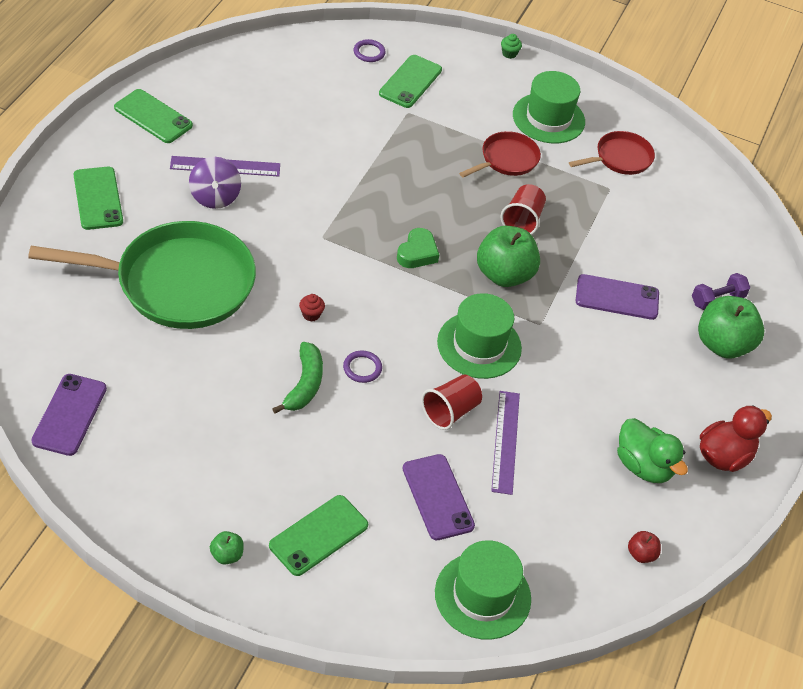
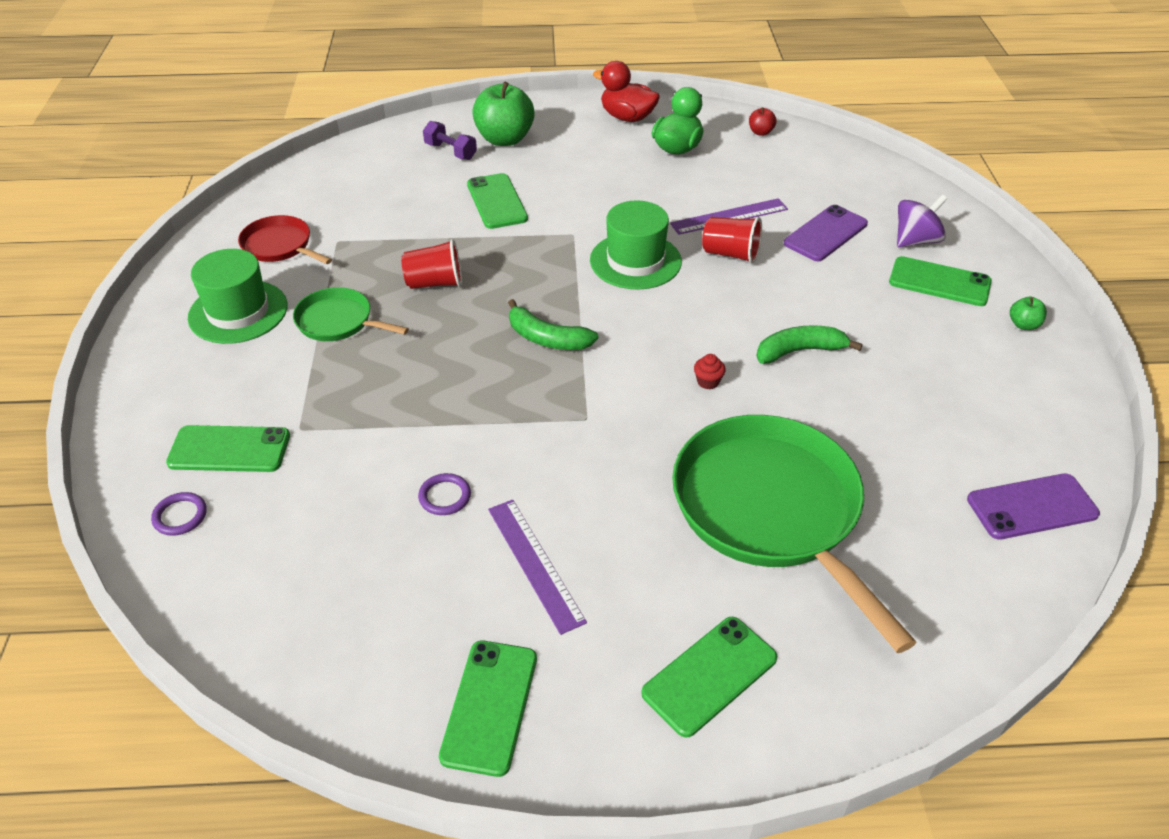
camera: 110 degrees left, 5 degrees down
purple spinning top [189,157,241,209] -> purple spinning top moved to [897,194,947,248]
purple ring [343,351,382,383] -> purple ring moved to [418,473,471,515]
green heart [397,228,439,268] -> green banana [508,299,599,350]
green hat [435,540,531,640] -> none
red pan [459,131,541,178] -> green pan [293,287,409,341]
green apple [477,226,540,287] -> none
green cupcake [501,34,522,59] -> none
purple phone [576,274,659,320] -> green phone [467,173,528,229]

